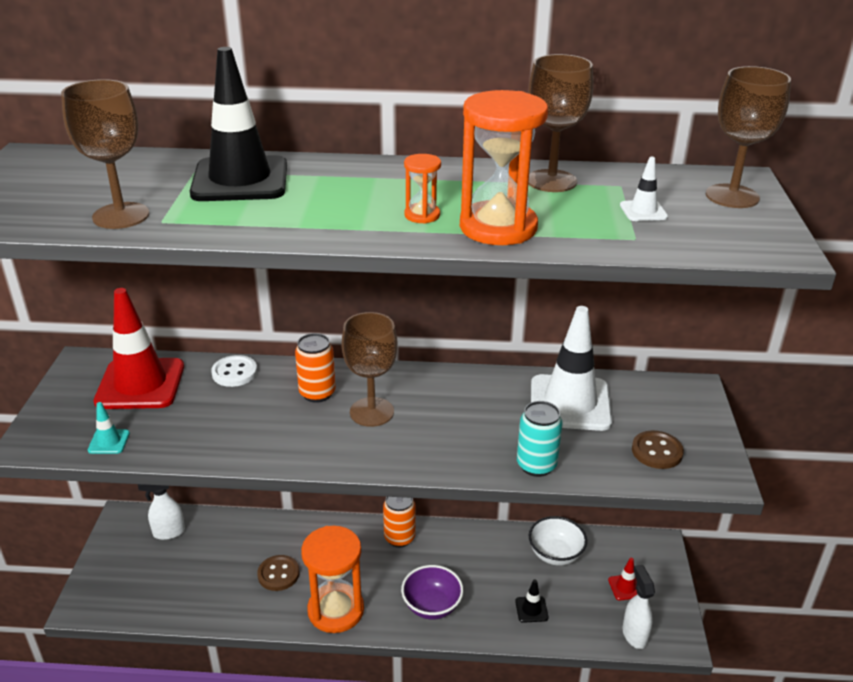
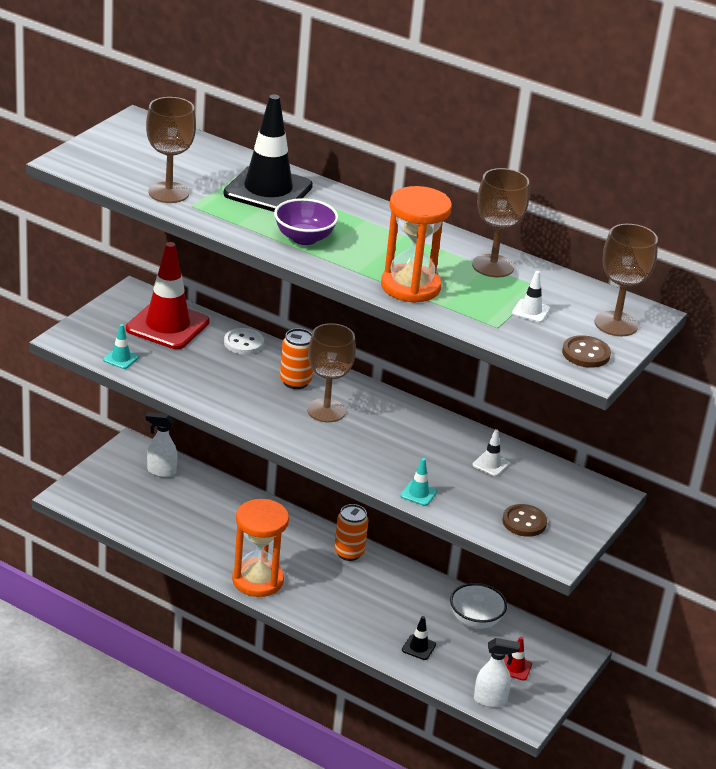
camera: 25 degrees right, 0 degrees up
brown button [257,555,300,591] -> brown button moved to [562,335,611,368]
purple bowl [401,565,464,620] -> purple bowl moved to [274,198,339,245]
orange hourglass [404,154,441,224] -> none
turquoise can [517,401,563,477] -> turquoise traffic cone [400,458,437,506]
white traffic cone [531,306,612,431] -> white traffic cone [472,429,510,476], size x0.41
white spray bottle [623,565,655,649] -> white spray bottle turned 75 degrees clockwise [474,638,520,707]

